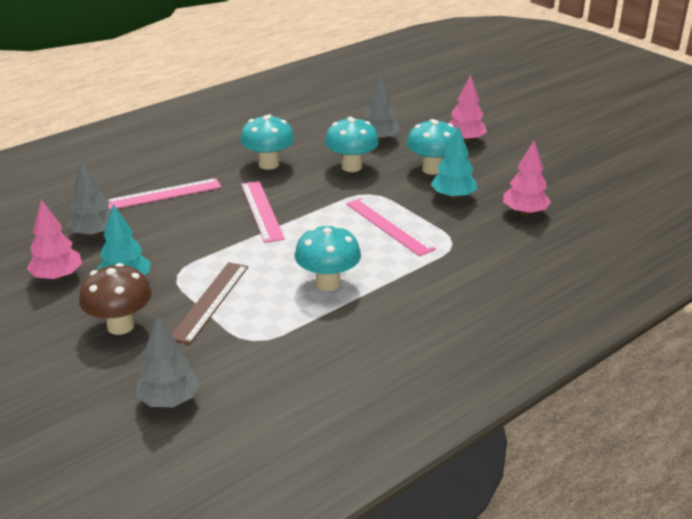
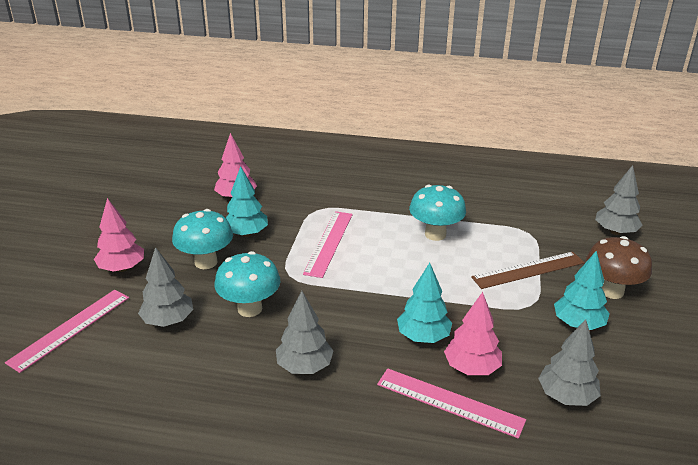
camera: 130 degrees left, 0 degrees up
pink tree [27,200,82,281] -> pink tree moved to [444,292,502,375]
turquoise mushroom [240,114,295,170] -> grey tree [276,291,334,374]
pink ruler [241,181,285,243] -> pink ruler moved to [5,290,129,373]
none -> turquoise tree [397,263,452,343]

